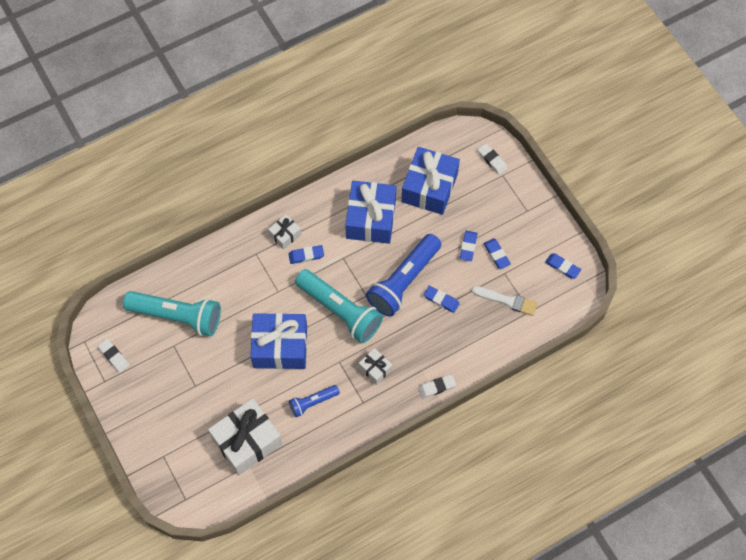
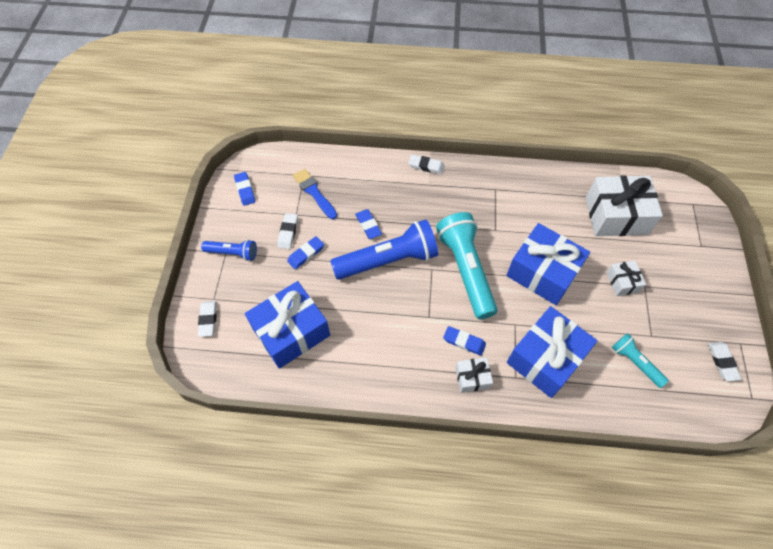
camera: 145 degrees left, 5 degrees down
turquoise flashlight [123,291,221,336] -> turquoise flashlight [611,333,669,388], size x0.52
blue flashlight [289,385,340,417] -> blue flashlight moved to [201,240,257,261]
blue gift [345,181,397,244] -> blue gift moved to [507,306,598,398]
white gift [359,348,392,385] -> white gift moved to [606,261,646,296]
white brush [472,286,537,316] -> blue brush [293,169,337,219]
blue eraser [483,238,511,269] -> white eraser [278,213,298,249]

